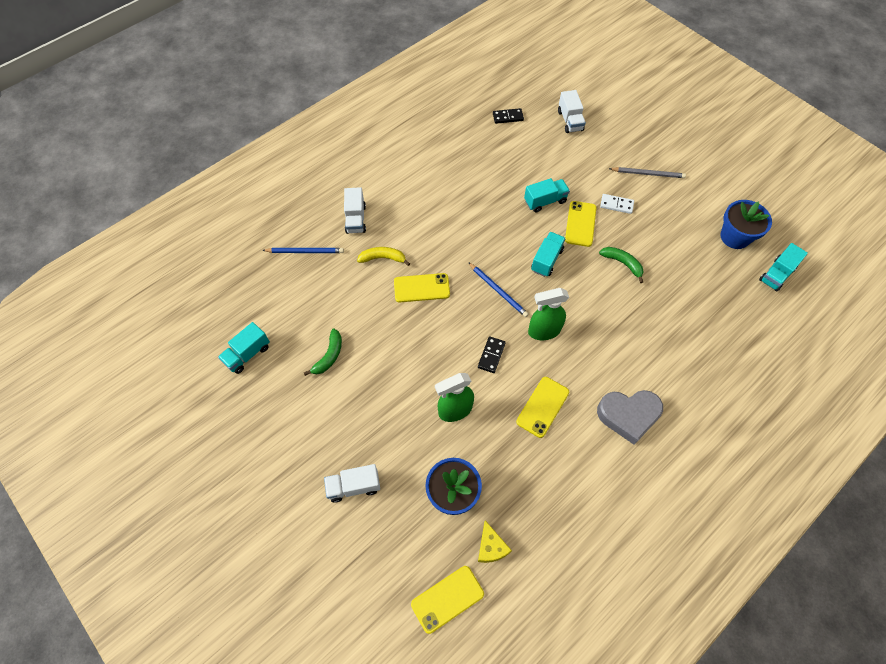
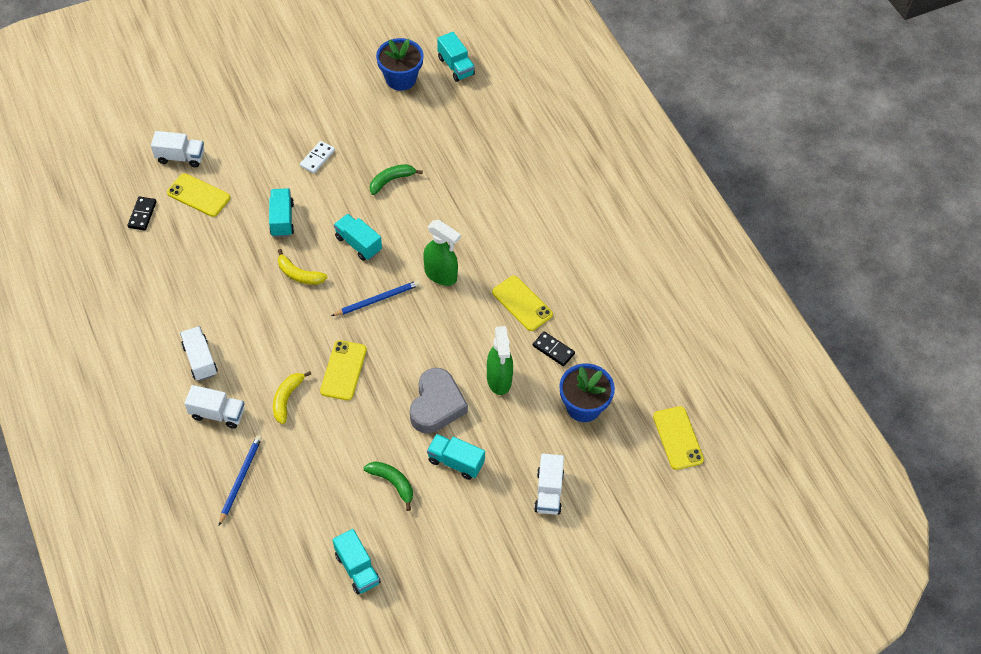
camera: 75 degrees left, 5 degrees down
black domino [478,336,506,373] -> black domino moved to [533,331,575,366]
yellow cheese [478,520,512,563] -> none
green spray bottle [528,288,569,340] -> green spray bottle turned 60 degrees counterclockwise [423,220,461,286]
yellow phone [565,201,597,247] -> yellow phone moved to [167,173,230,217]
grey heart [597,390,663,445] -> grey heart moved to [410,368,468,433]
grey pencil [609,167,686,178] -> none
none -> white truck [180,326,218,381]
none -> yellow banana [278,249,328,285]
none -> turquoise truck [427,434,485,480]

